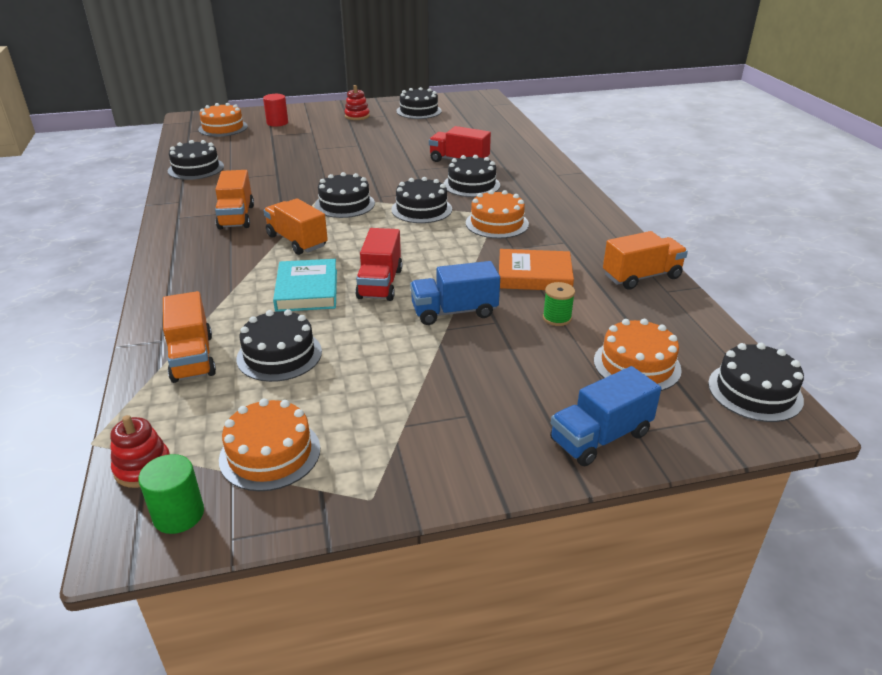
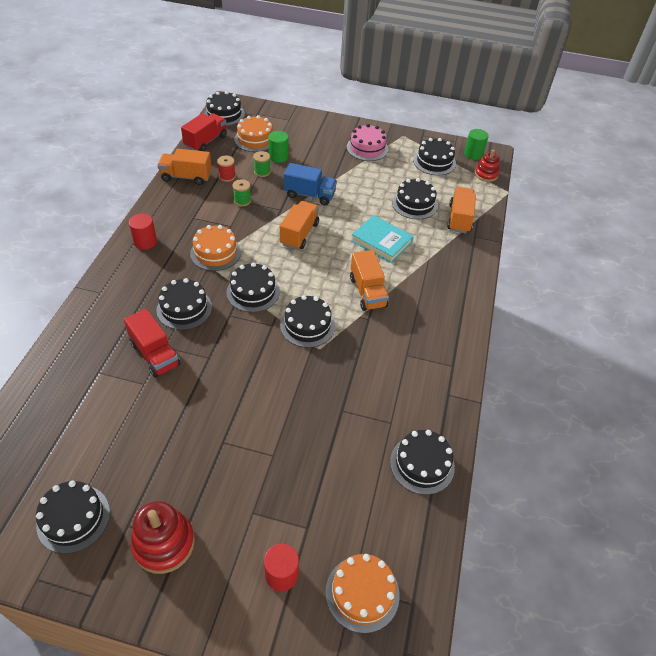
camera: 155 degrees left, 15 degrees up
orange truck [215,170,254,230] -> orange truck moved to [280,201,319,250]
orange cake [219,399,320,491] -> black cake [413,138,456,175]
turquoise book [273,259,337,312] -> turquoise book turned 75 degrees counterclockwise [351,215,414,263]
red stacking toy [344,85,370,120] -> red stacking toy [131,501,195,574], size x1.56
red truck [355,228,402,301] -> red truck moved to [181,113,227,151]
orange book [499,249,574,290] -> green spool [233,179,251,206]
blue truck [550,366,661,466] -> none
none -> red cylinder [129,213,157,250]
none -> red spool [217,156,236,182]
none -> green cylinder [268,131,289,163]
none -> pink cake [347,124,389,161]

